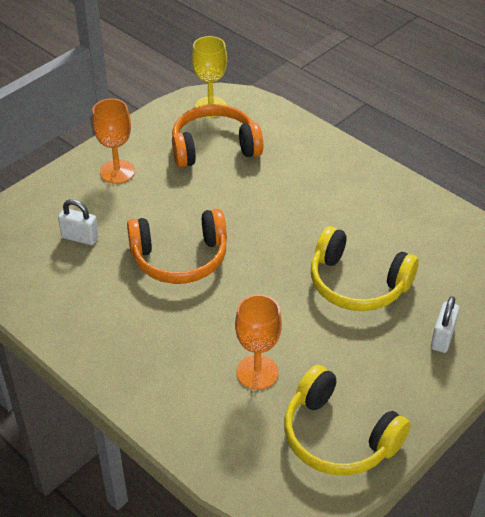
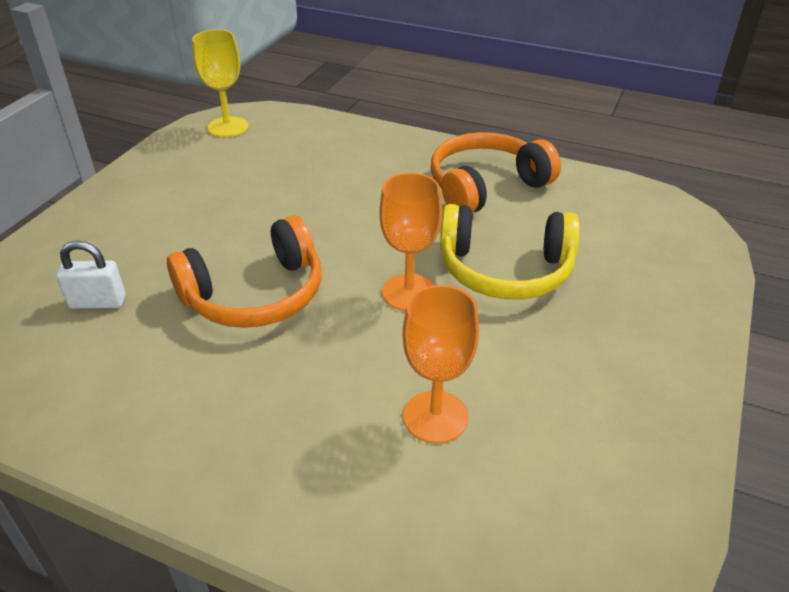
camera: 20 degrees left, 5 degrees down
orange goblet [92,99,135,184] -> orange goblet moved to [379,173,442,311]
orange headphones [172,104,263,167] -> orange headphones moved to [431,132,561,213]
yellow headphones [284,365,411,476] -> none
white padlock [431,296,460,353] -> none

